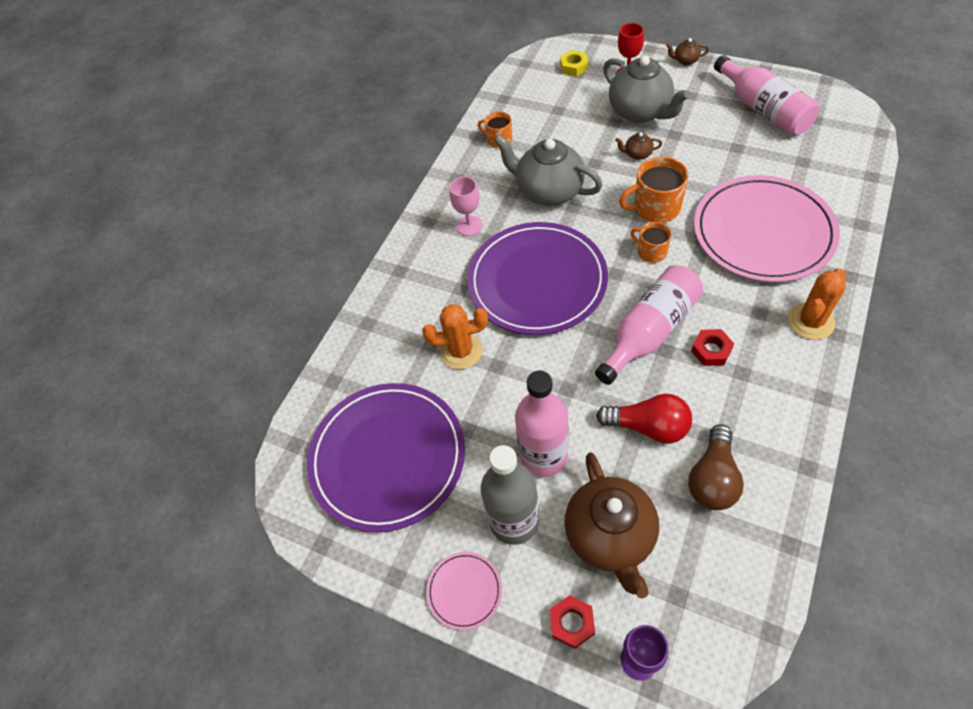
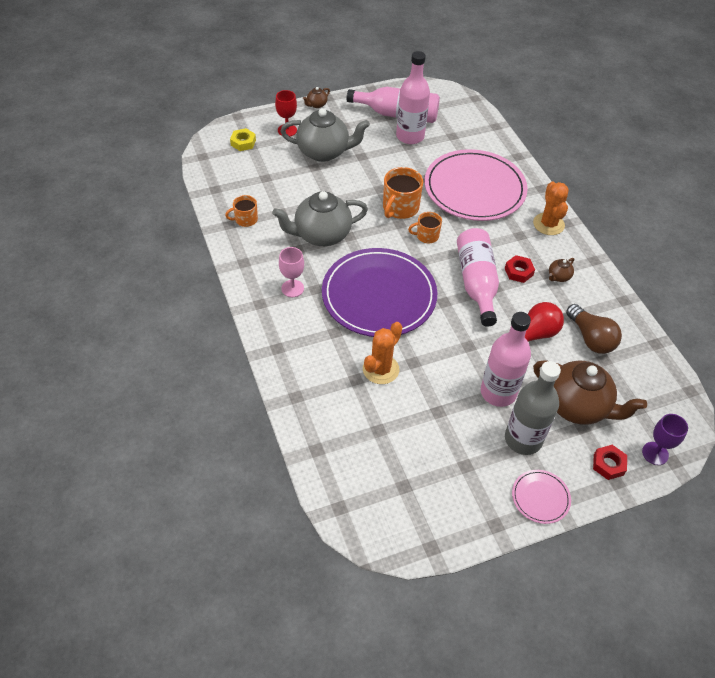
camera: 55 degrees left, 5 degrees down
purple plate [307,383,465,532] -> none
brown teapot [615,132,662,160] -> brown teapot moved to [549,258,574,282]
none -> pink bottle [396,51,430,144]

